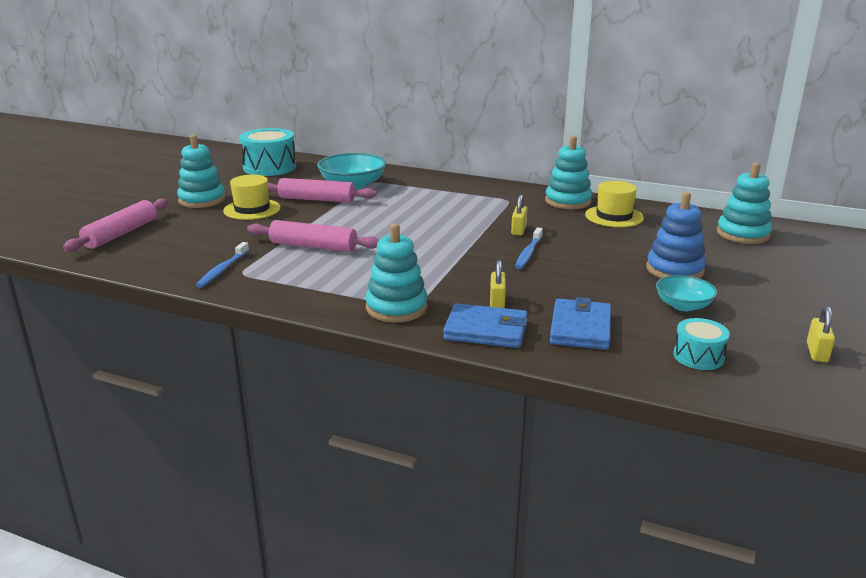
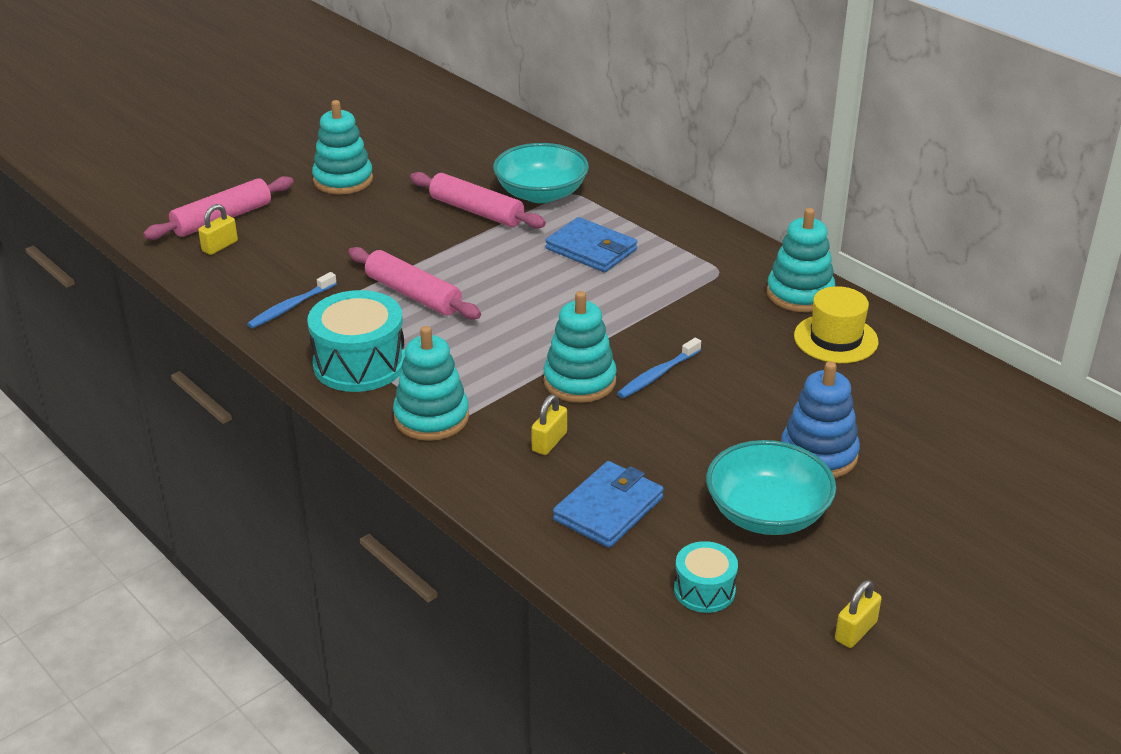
camera: 25 degrees right, 10 degrees up
yellow hat [223,175,281,220] -> none
turquoise drum [240,128,296,176] -> turquoise drum moved to [307,290,405,392]
blue wallet [443,303,528,348] -> blue wallet moved to [545,217,637,272]
yellow padlock [511,195,528,236] -> yellow padlock moved to [198,204,238,255]
turquoise bowl [656,275,717,311] -> turquoise bowl [706,440,836,535], size x1.64
turquoise stacking toy [717,162,772,244] -> turquoise stacking toy moved to [543,291,617,403]

